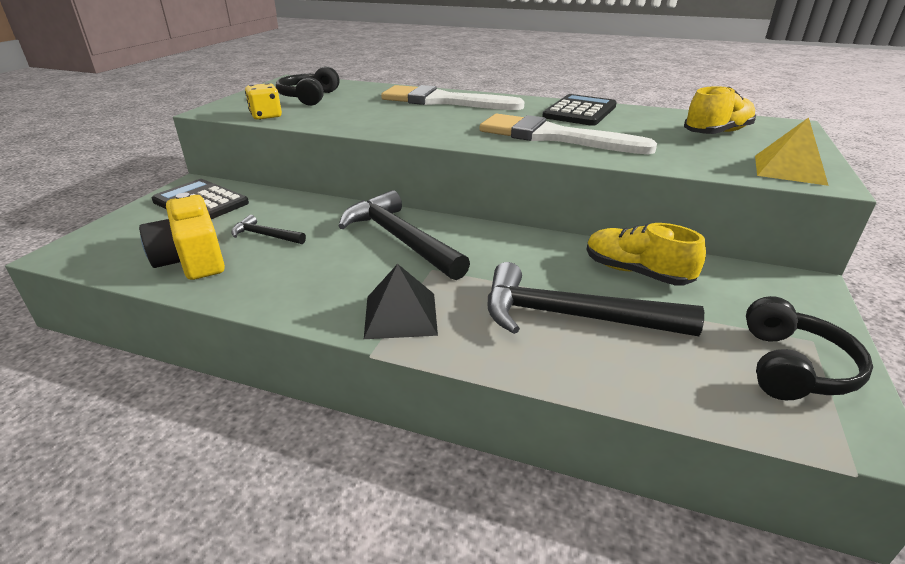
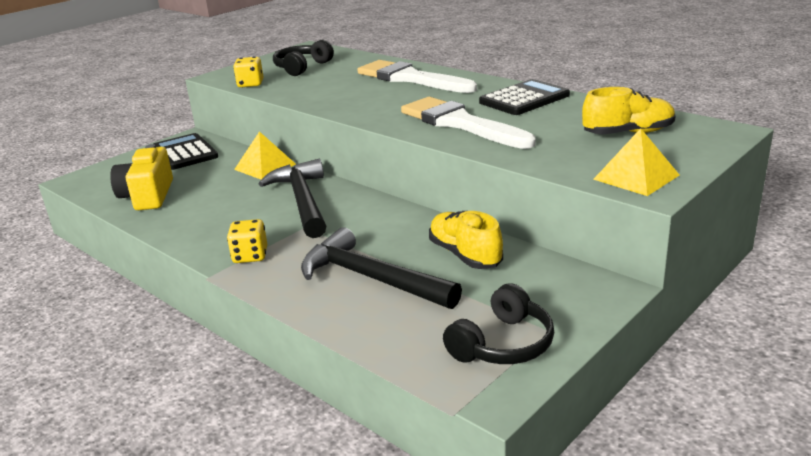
camera: 25 degrees right, 5 degrees down
black hammer [231,215,306,244] -> none
black pyramid [364,264,438,339] -> yellow dice [227,219,267,263]
none -> yellow pyramid [234,131,296,180]

